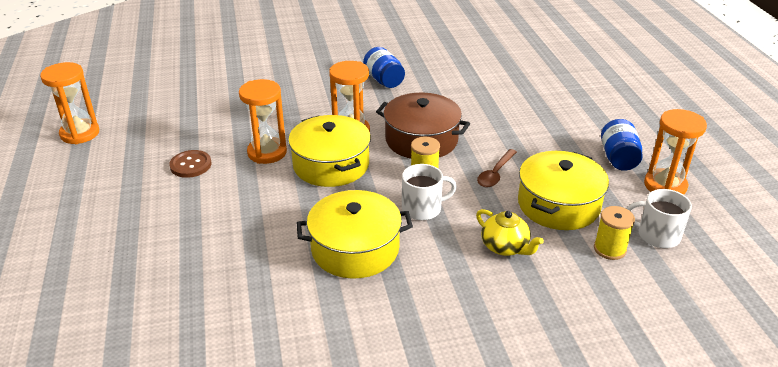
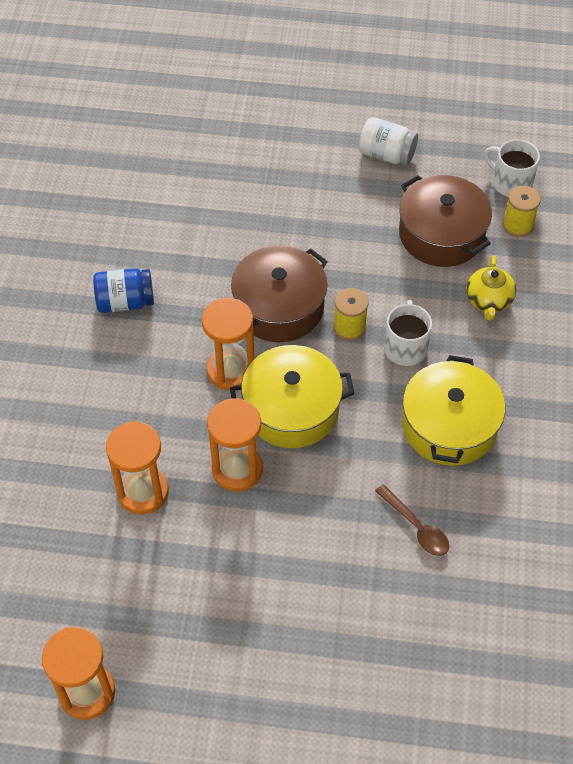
camera: 70 degrees left, 20 degrees up
brown button [169,150,212,178] -> none
yellow teapot [476,209,544,256] -> yellow teapot turned 120 degrees clockwise [466,255,516,320]
brown spoon [477,149,517,187] -> brown spoon moved to [375,484,449,556]
yellow pot [518,151,609,230] -> brown pot [399,175,492,267]
blue jar [601,119,643,171] -> white jar [359,117,418,165]
white mug [627,189,692,248] -> white mug turned 90 degrees clockwise [484,139,540,197]
orange hourglass [644,109,707,195] -> orange hourglass moved to [106,421,169,514]

